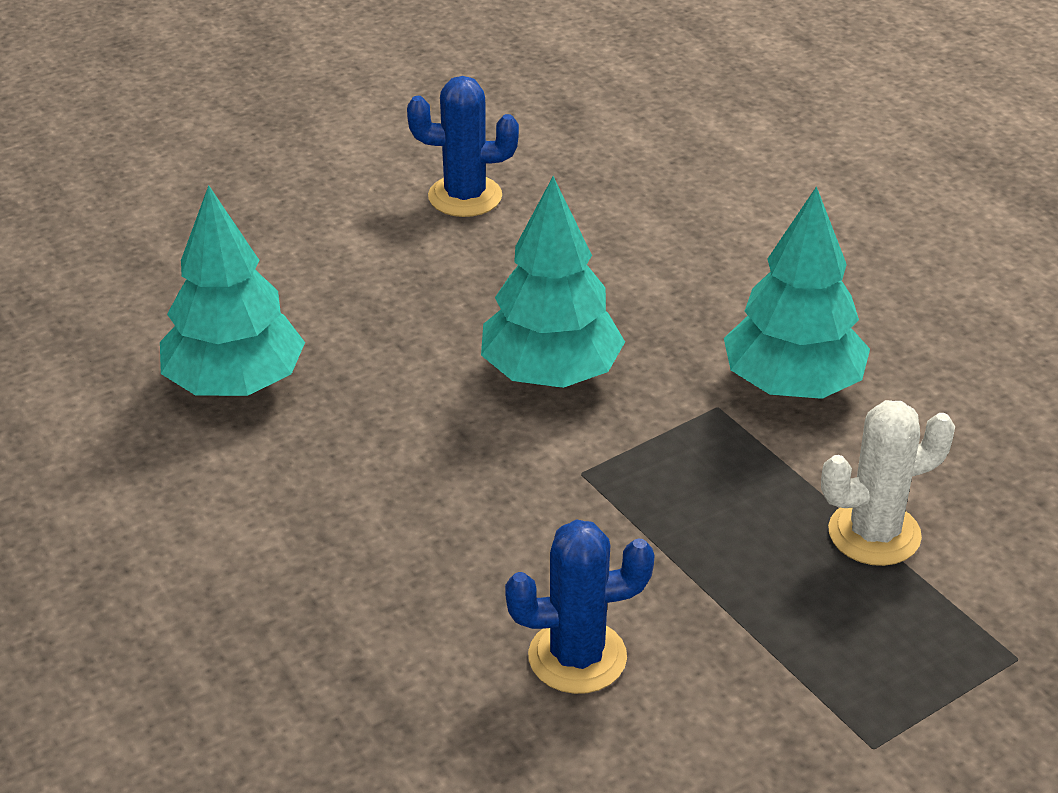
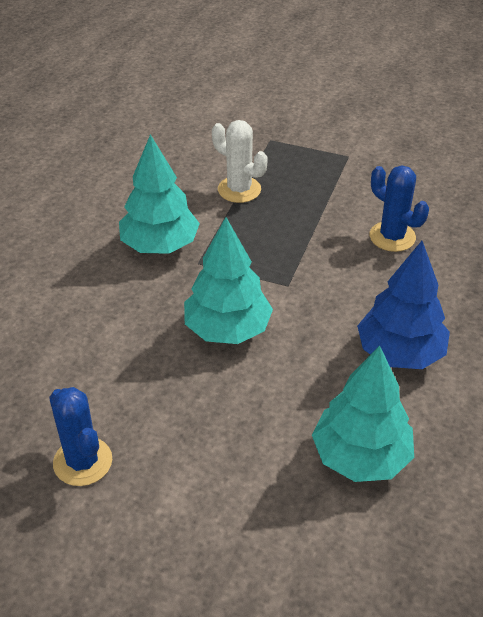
camera: 125 degrees left, 5 degrees up
none -> blue tree [357,241,450,369]

